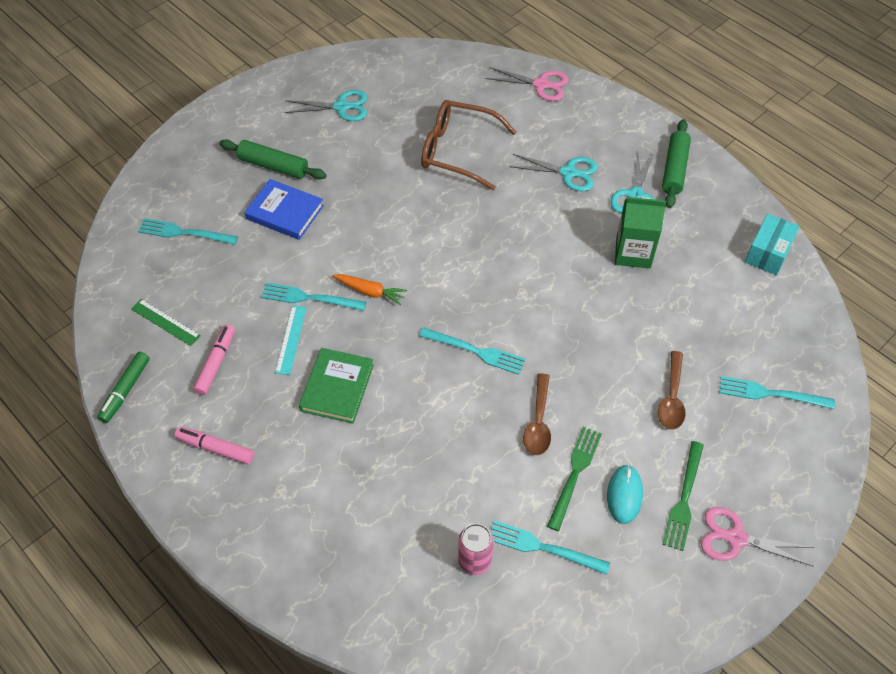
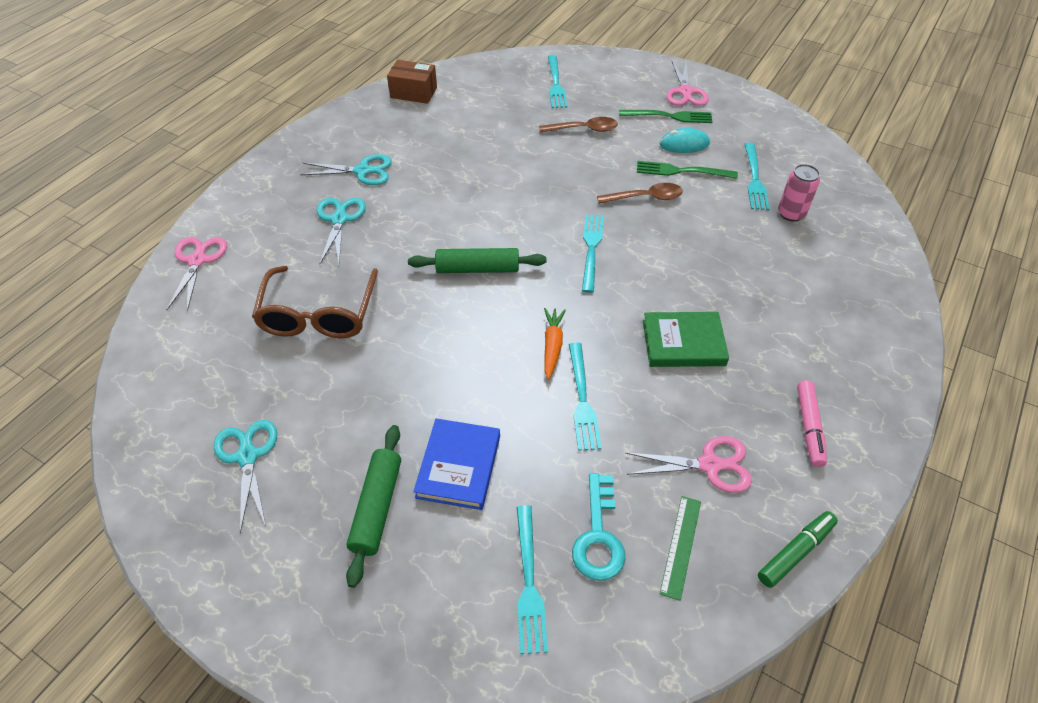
camera: 105 degrees left, 5 degrees down
green marker [97,352,150,423] -> green marker turned 45 degrees counterclockwise [758,511,838,588]
pink marker [193,324,235,395] -> pink scissors [626,436,752,493]
turquoise ruler [275,306,307,375] -> none
green carton [615,197,666,269] -> none
green rolling pin [662,119,691,208] -> green rolling pin moved to [408,248,546,273]
turquoise box [745,214,800,275] -> brown box [387,60,437,104]
none -> turquoise key [572,473,626,581]

